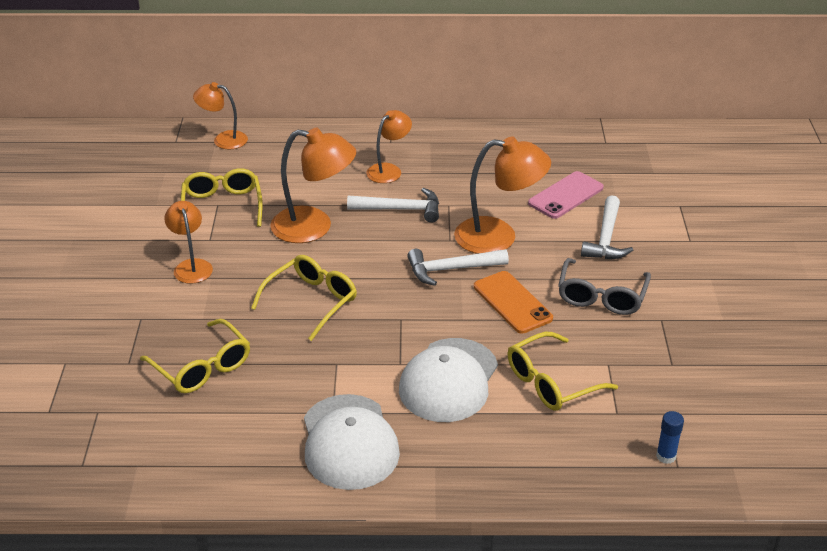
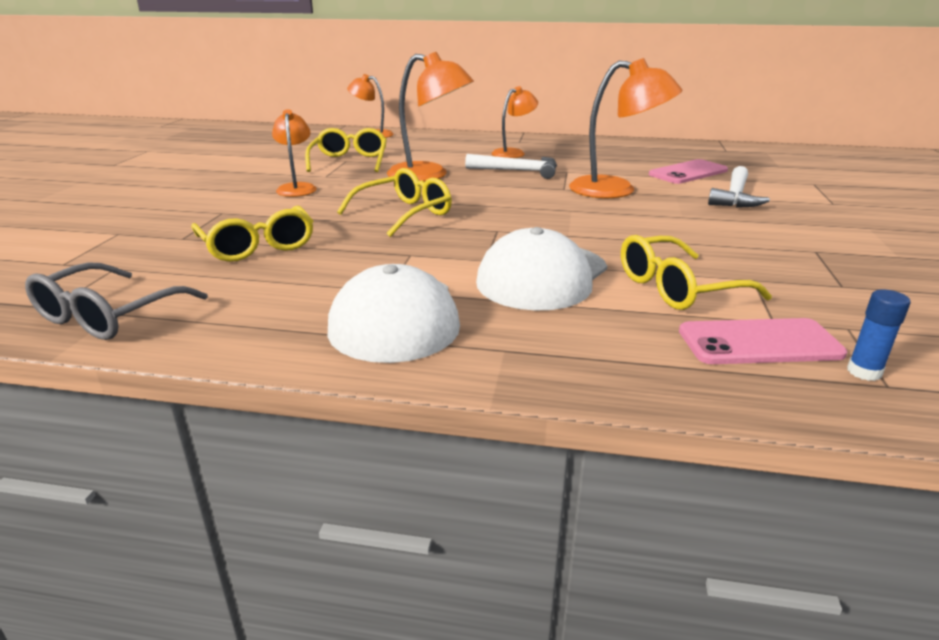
camera: 10 degrees right, 10 degrees down
white hammer [407,249,509,286] -> none
orange phone [474,271,553,334] -> none
grey glasses [558,258,651,315] -> grey glasses moved to [25,262,208,340]
none -> pink phone [679,318,847,364]

